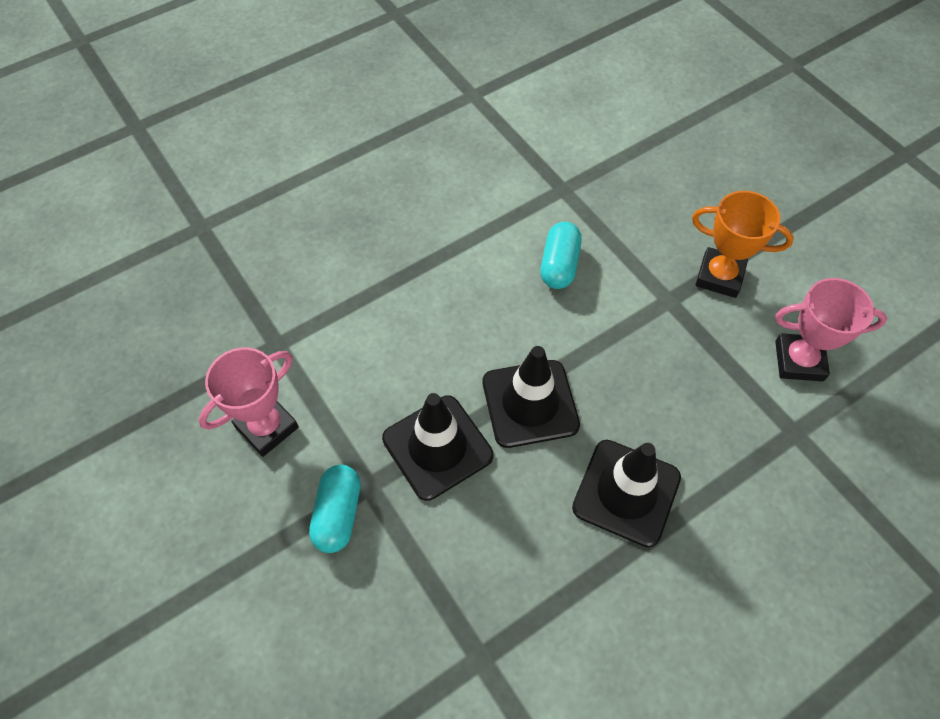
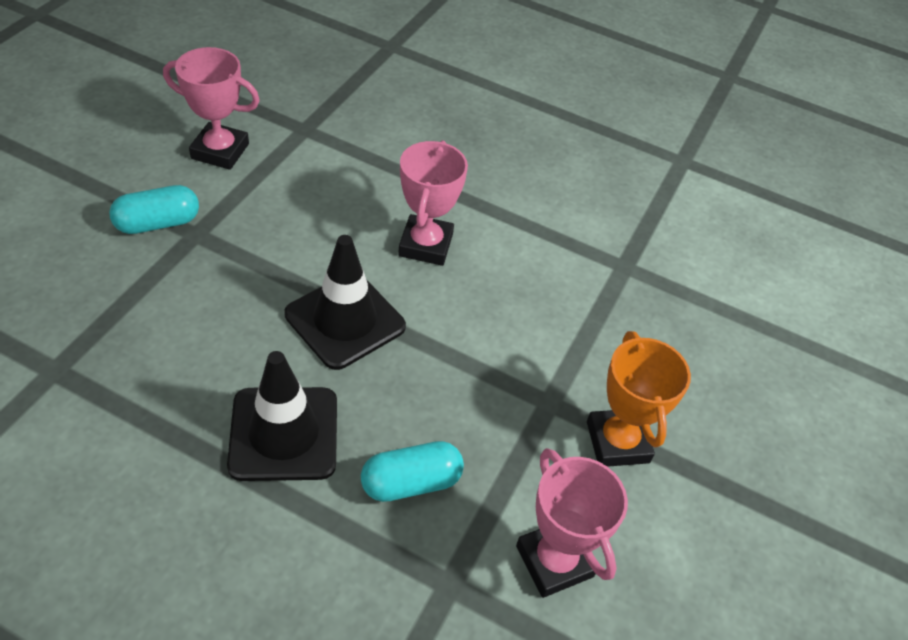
camera: 55 degrees right, 10 degrees down
black traffic cone [382,393,493,501] -> none
turquoise capsule [540,222,582,289] -> turquoise capsule moved to [361,441,464,502]
none -> pink trophy [398,140,468,266]

